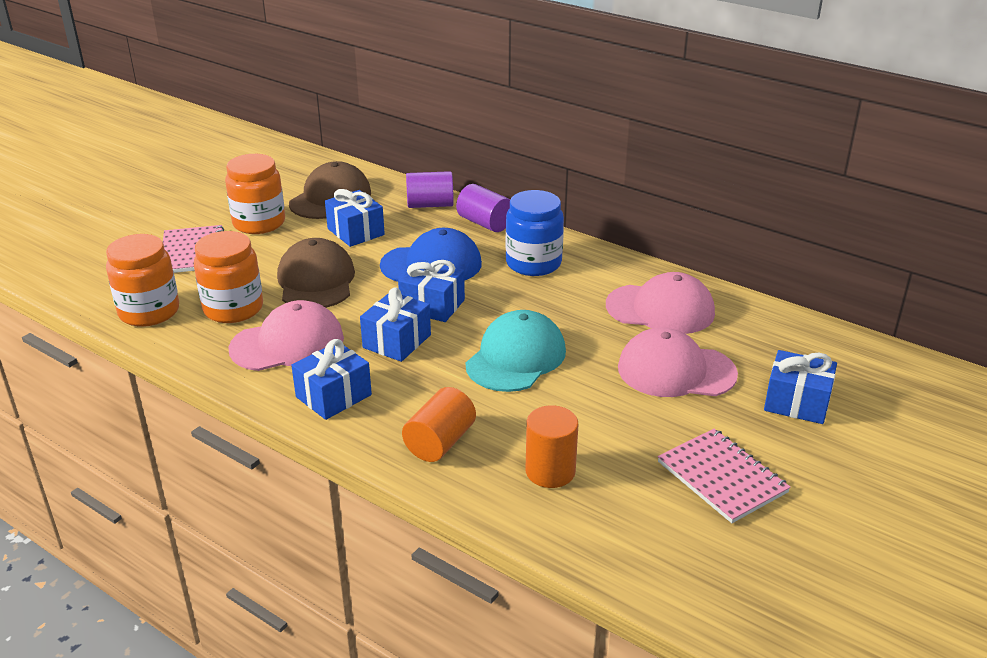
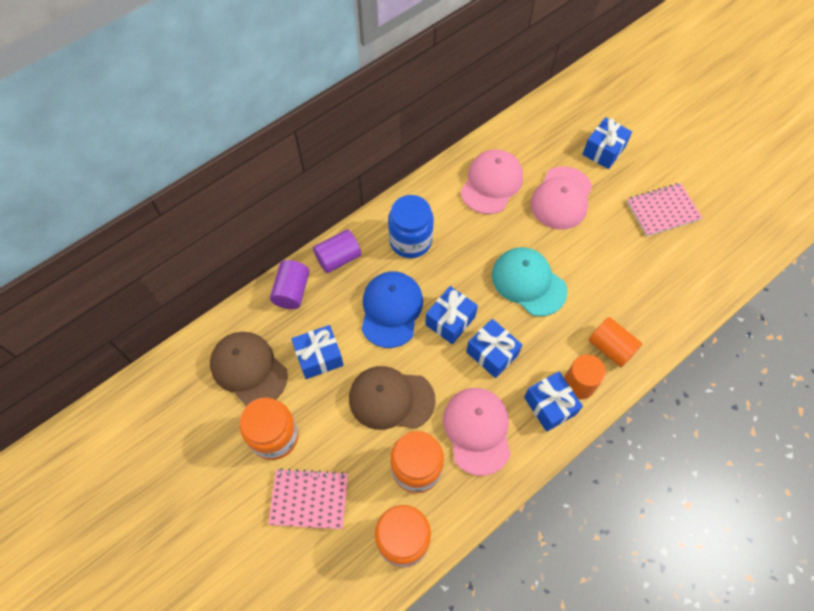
camera: 75 degrees left, 30 degrees up
orange cylinder [526,405,578,488] -> orange cylinder moved to [564,355,606,399]

